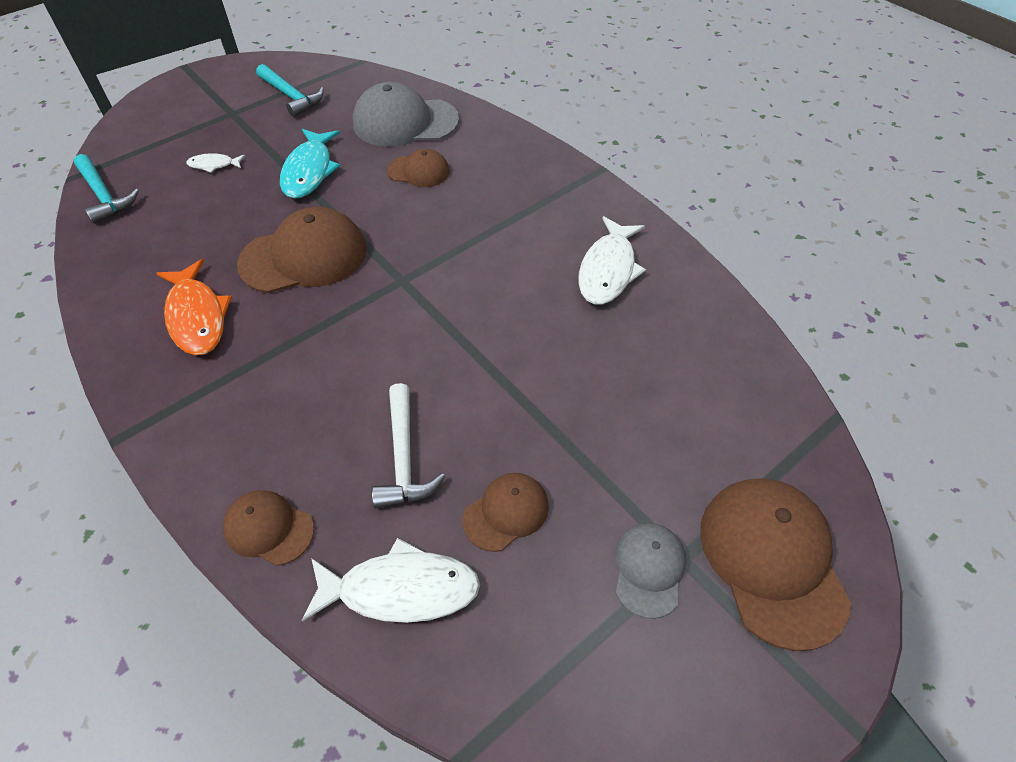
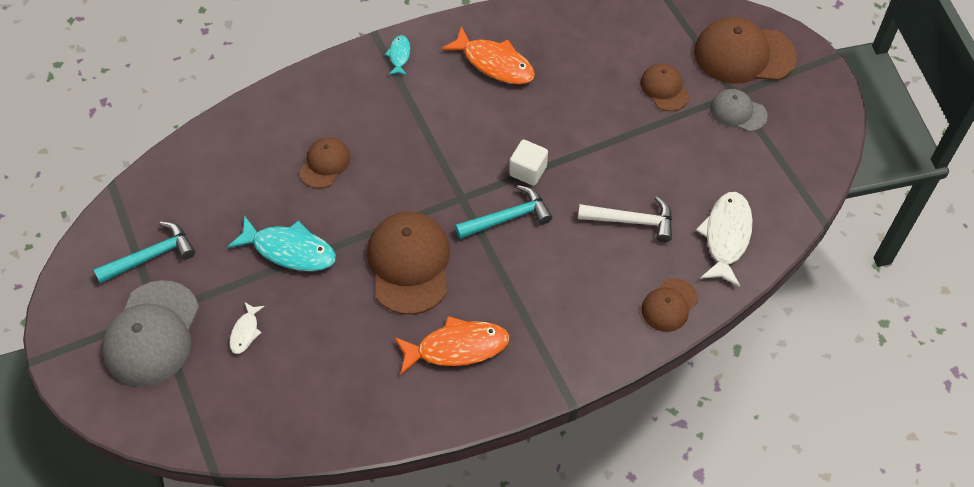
camera: 75 degrees left, 5 degrees up
turquoise hammer [73,154,139,224] -> turquoise hammer moved to [455,185,552,239]
grey cap [353,82,459,147] -> grey cap moved to [102,280,199,387]
brown cap [463,473,549,552] -> brown cap moved to [640,63,690,111]
white fish [578,216,646,305] -> orange fish [441,26,535,84]
none -> turquoise fish [385,35,410,75]
none -> white cube [509,140,548,186]

